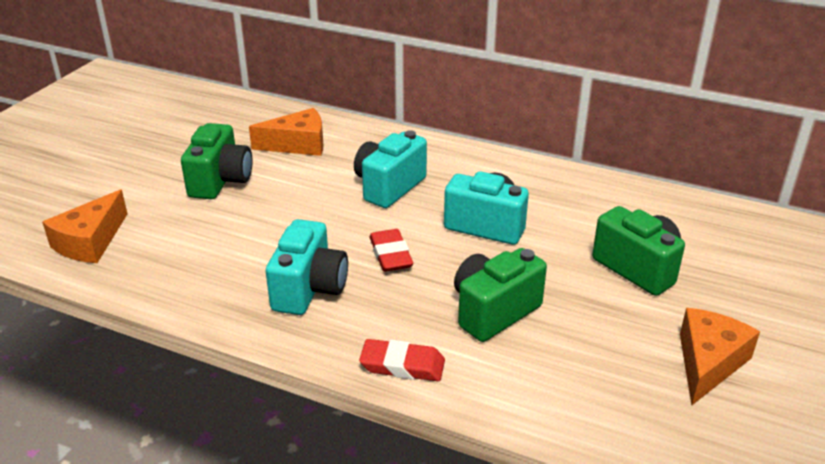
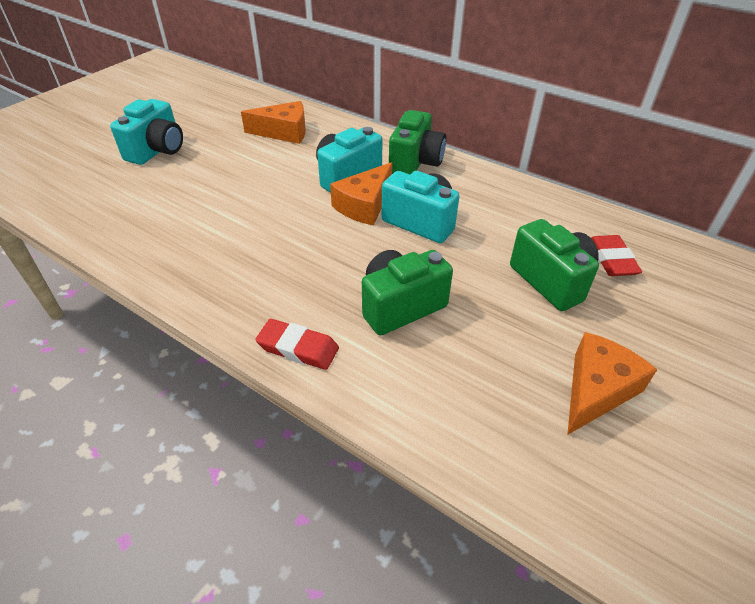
camera: 10 degrees right, 10 degrees up
orange cheese [42,190,127,263] -> orange cheese moved to [330,162,393,225]
green camera [181,123,253,199] -> green camera moved to [389,110,446,174]
turquoise camera [266,219,348,315] -> turquoise camera moved to [110,99,183,165]
red eraser [369,229,413,272] -> red eraser moved to [591,235,642,276]

